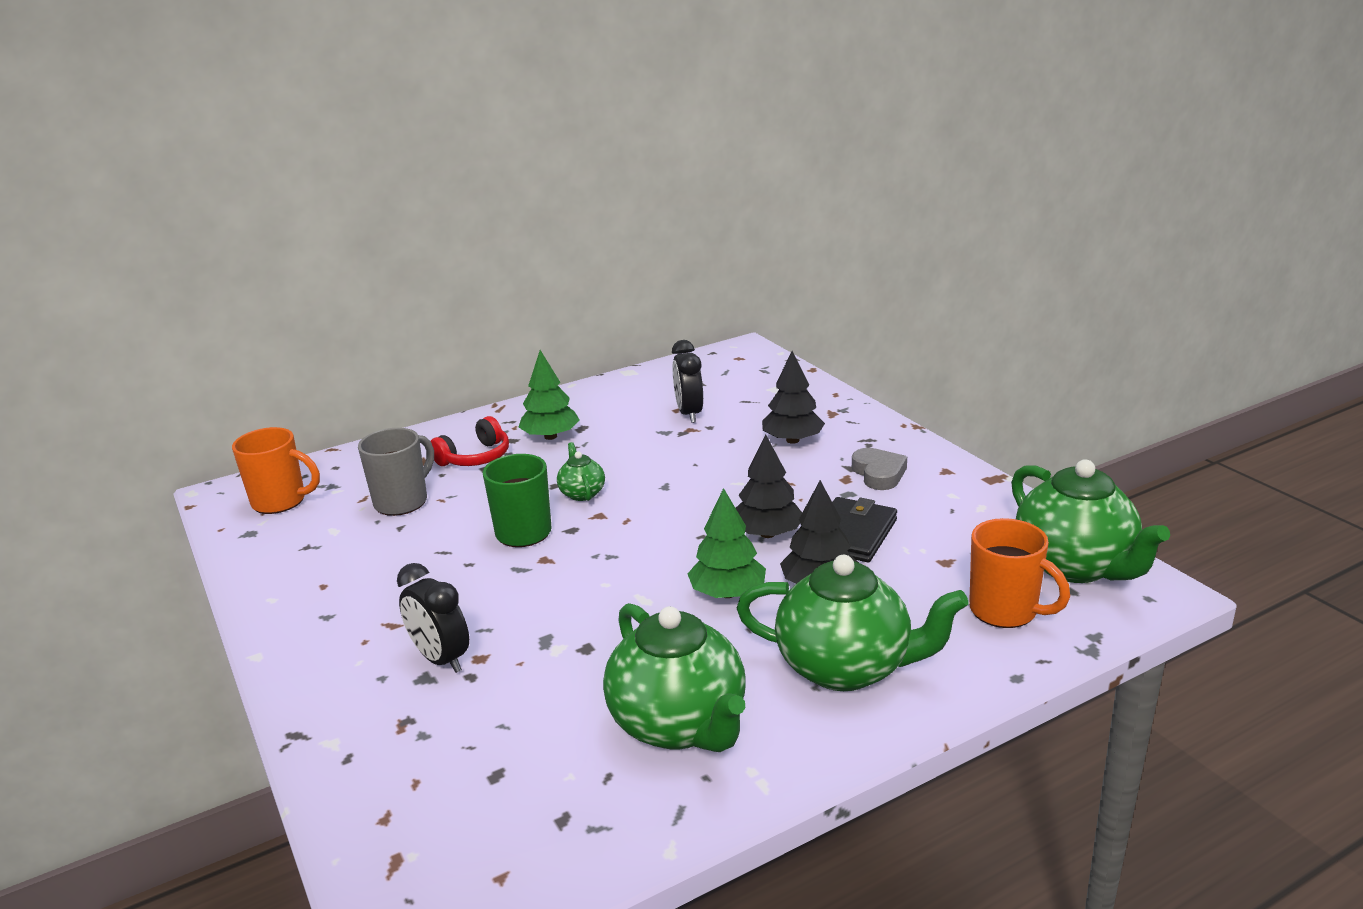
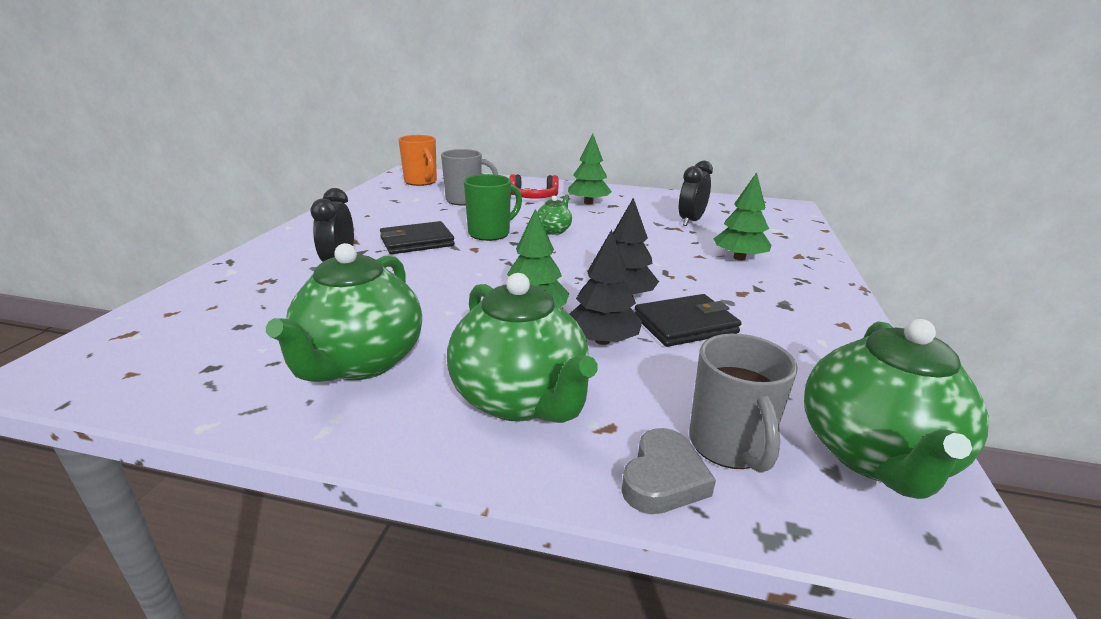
camera: 40 degrees right, 0 degrees up
black tree [762,351,825,444] -> green tree [713,172,771,261]
grey heart [852,448,907,490] -> grey heart moved to [621,428,716,514]
orange mug [969,518,1070,628] -> grey mug [689,334,798,473]
none -> black wallet [380,221,455,254]

